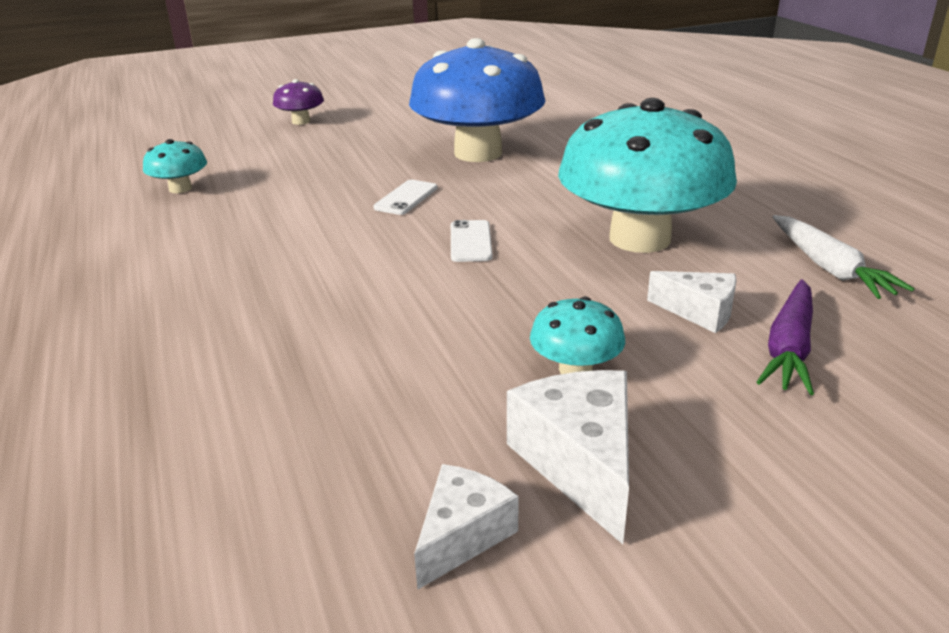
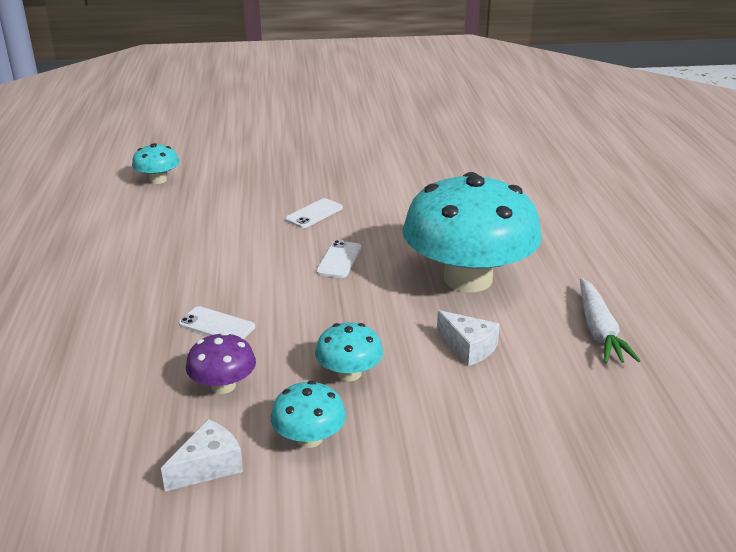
camera: 15 degrees right, 0 degrees up
purple mushroom [273,79,324,125] -> purple mushroom moved to [186,332,256,394]
blue mushroom [409,38,545,162] -> none
white cheese [507,370,629,544] -> turquoise mushroom [271,381,346,448]
purple carrot [757,279,814,395] -> none
none -> white phone [179,306,255,340]

